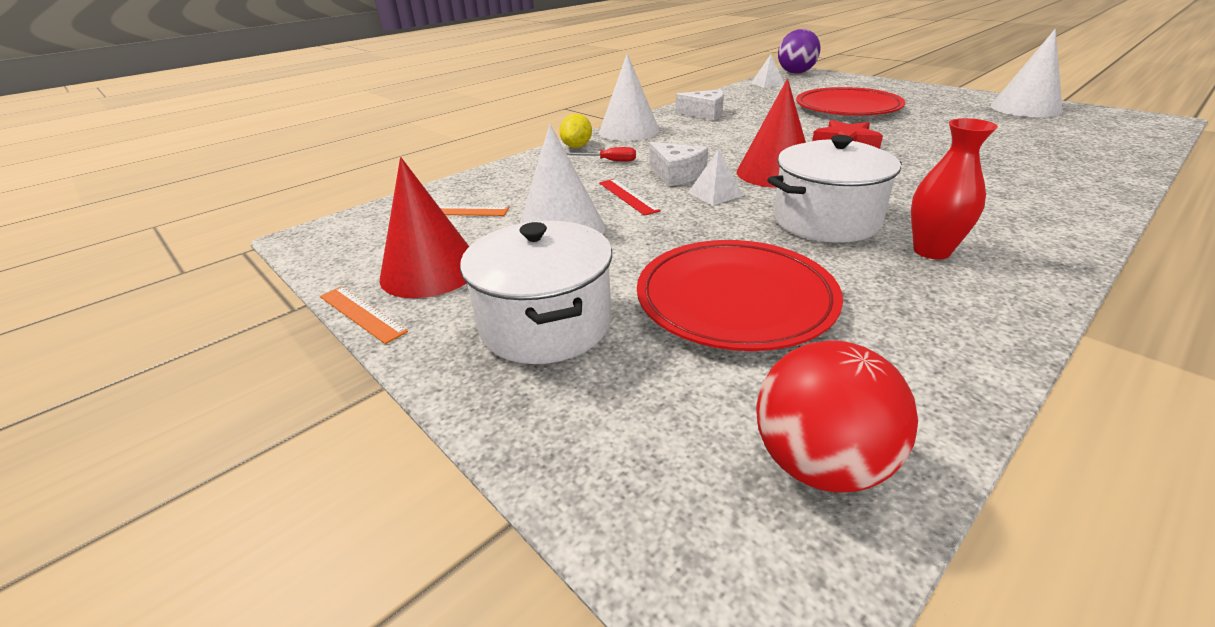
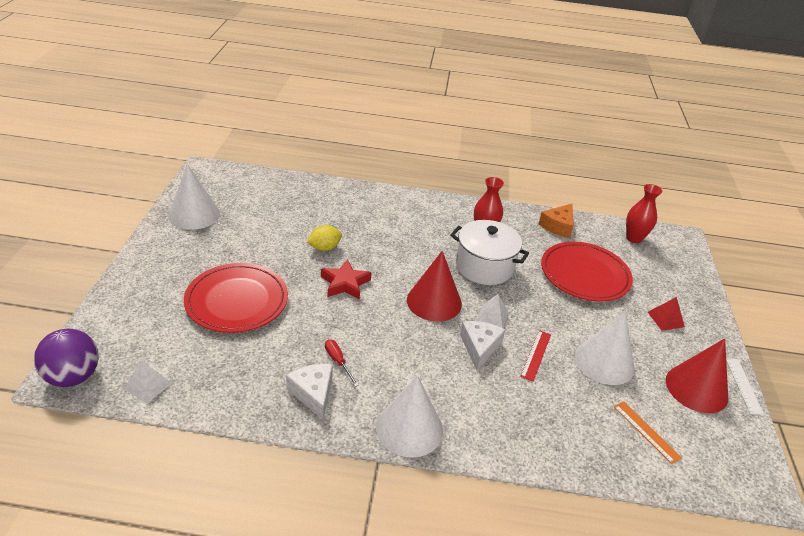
camera: 135 degrees left, 5 degrees up
orange ruler [320,286,408,344] -> white ruler [726,358,764,415]
white pot [460,221,612,364] -> red pyramid [648,297,685,331]
yellow lemon [559,114,592,148] -> yellow lemon moved to [307,225,342,251]
red screwdriver [566,147,636,161] -> red screwdriver moved to [325,339,359,387]
red ball [756,340,918,492] -> red vase [626,184,663,243]
none -> orange cheese [539,204,574,238]

